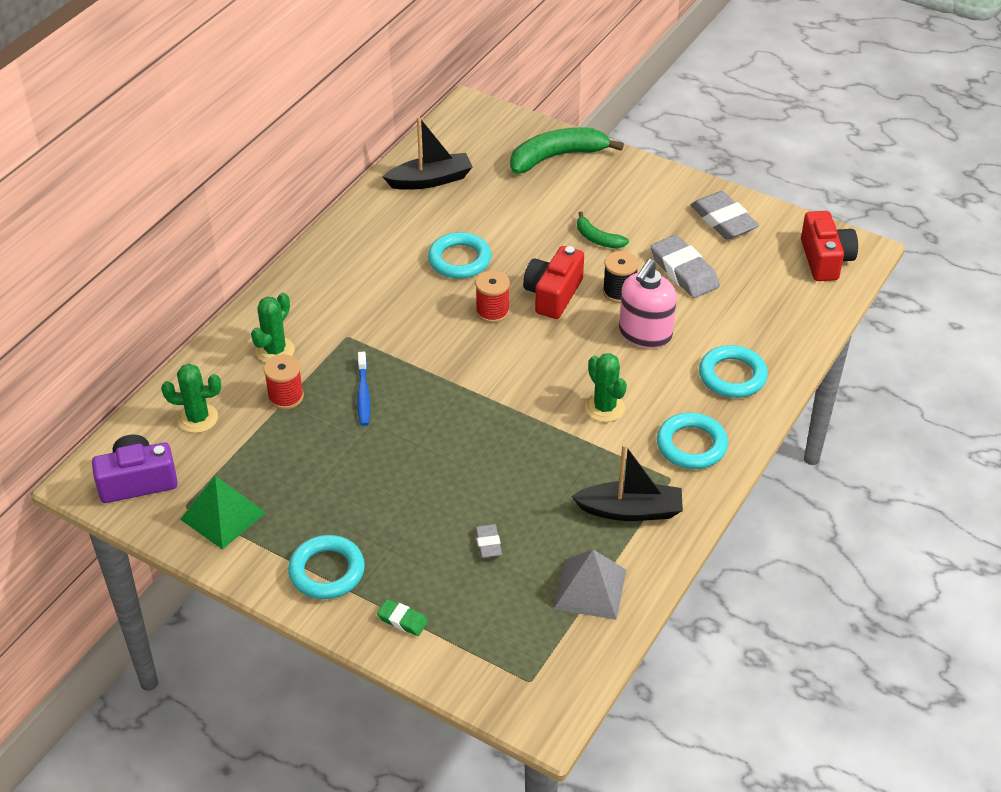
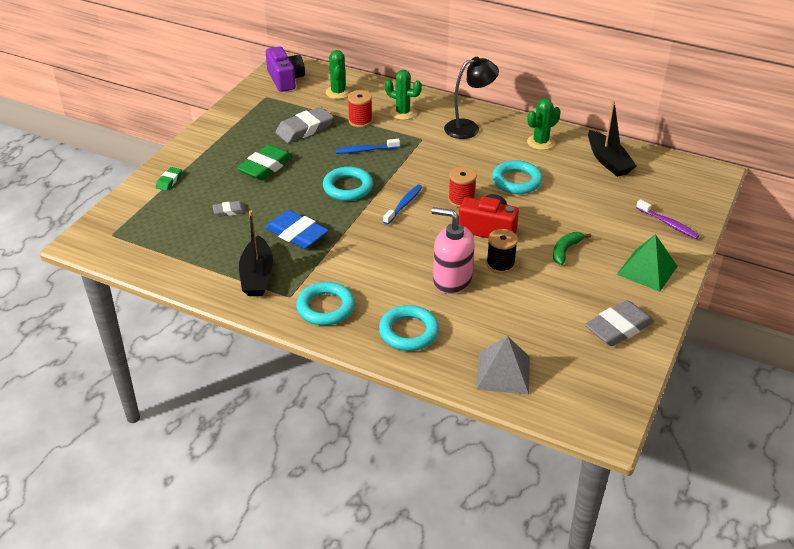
camera: 85 degrees right, 5 degrees down
green pyramid [180,476,266,550] -> green pyramid moved to [617,234,678,292]
turquoise ring [288,535,365,599] -> turquoise ring moved to [323,167,373,201]
green banana [510,127,624,174] -> purple toothbrush [636,199,700,239]
grey pyramid [554,550,626,620] -> grey pyramid moved to [476,336,530,394]
green cactus [585,353,627,422] -> green cactus moved to [527,98,561,150]
grey eraser [651,235,720,298] -> grey eraser moved to [275,107,333,143]
red camera [801,211,858,281] -> none
none -> green eraser [237,145,293,180]
none -> blue eraser [265,210,329,249]
none -> blue toothbrush [383,185,422,225]
none -> black lamp [444,57,499,139]

